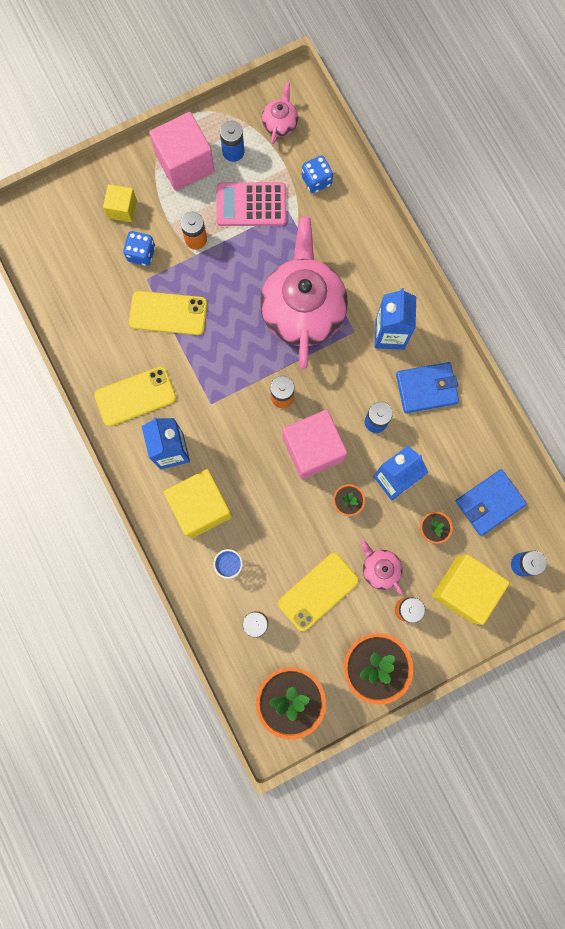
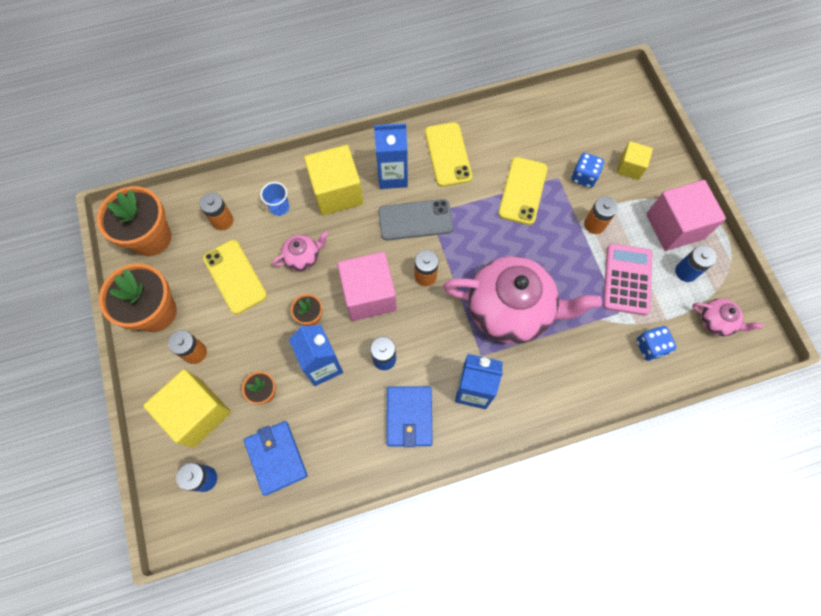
camera: 100 degrees right, 10 degrees down
pink teapot [361,540,404,595] -> pink teapot moved to [272,231,328,271]
none -> grey phone [378,199,453,240]

